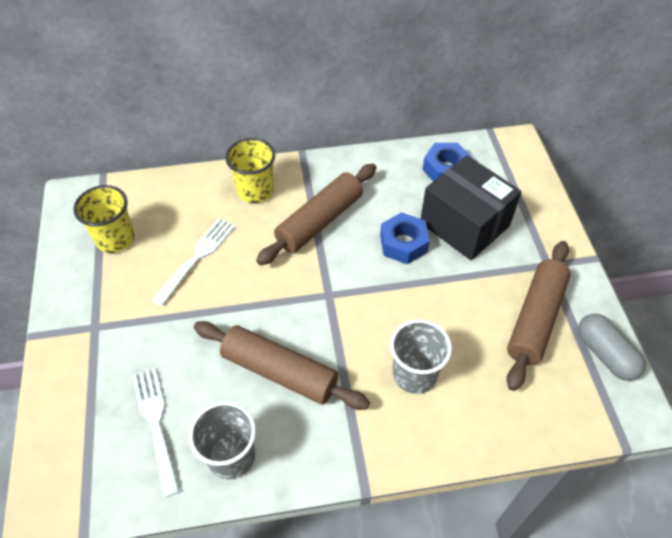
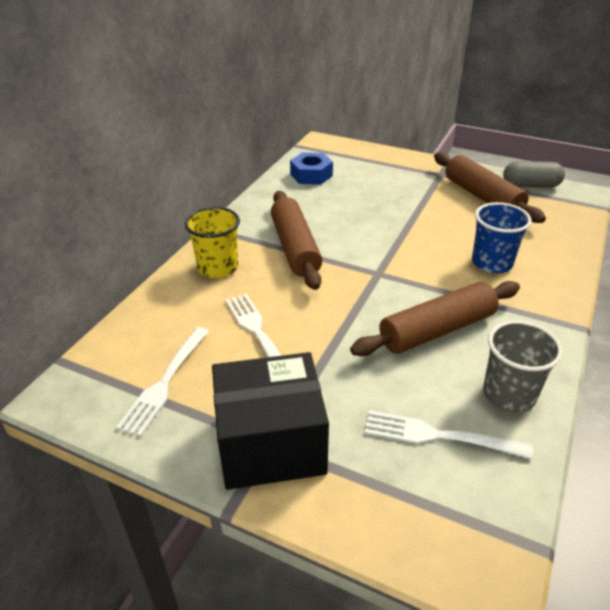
camera: 55 degrees left, 15 degrees down
yellow cup [73,185,135,253] -> white fork [116,327,209,437]
blue nut [380,212,430,265] -> none
grey cup [390,319,452,394] -> blue cup [472,202,532,273]
black box [421,155,522,260] -> black box moved to [212,352,329,490]

